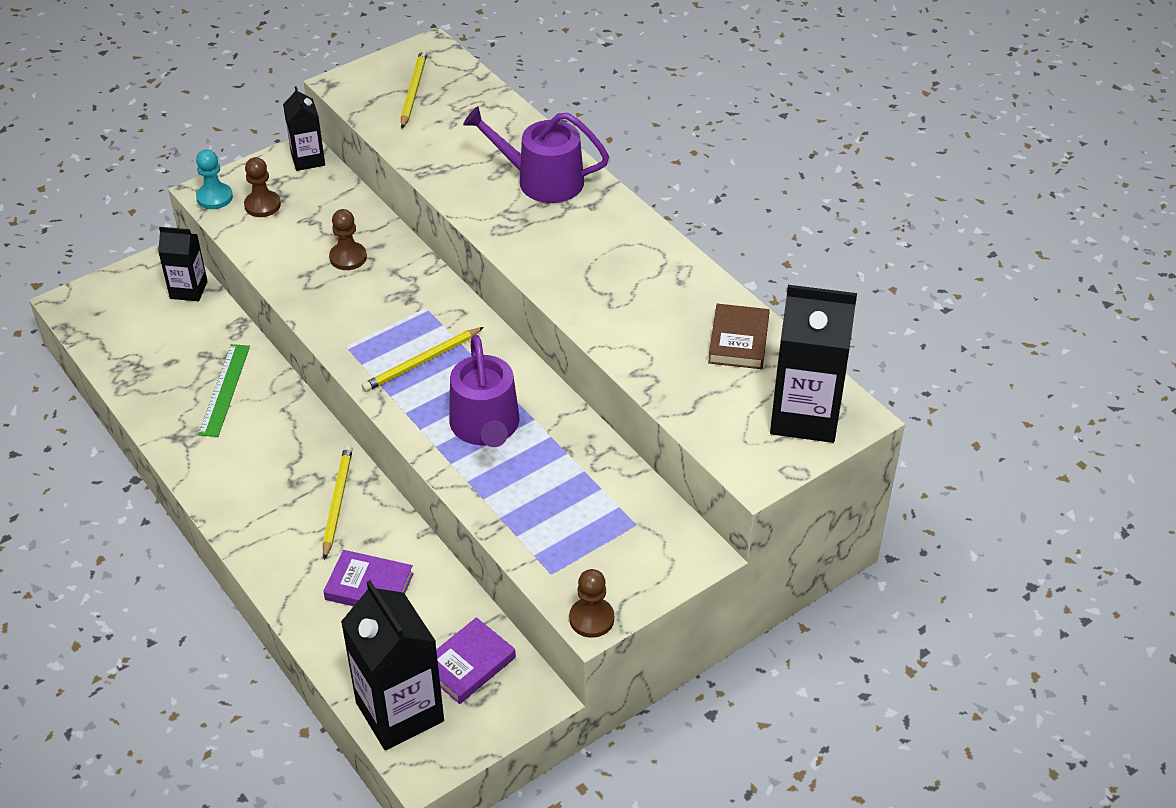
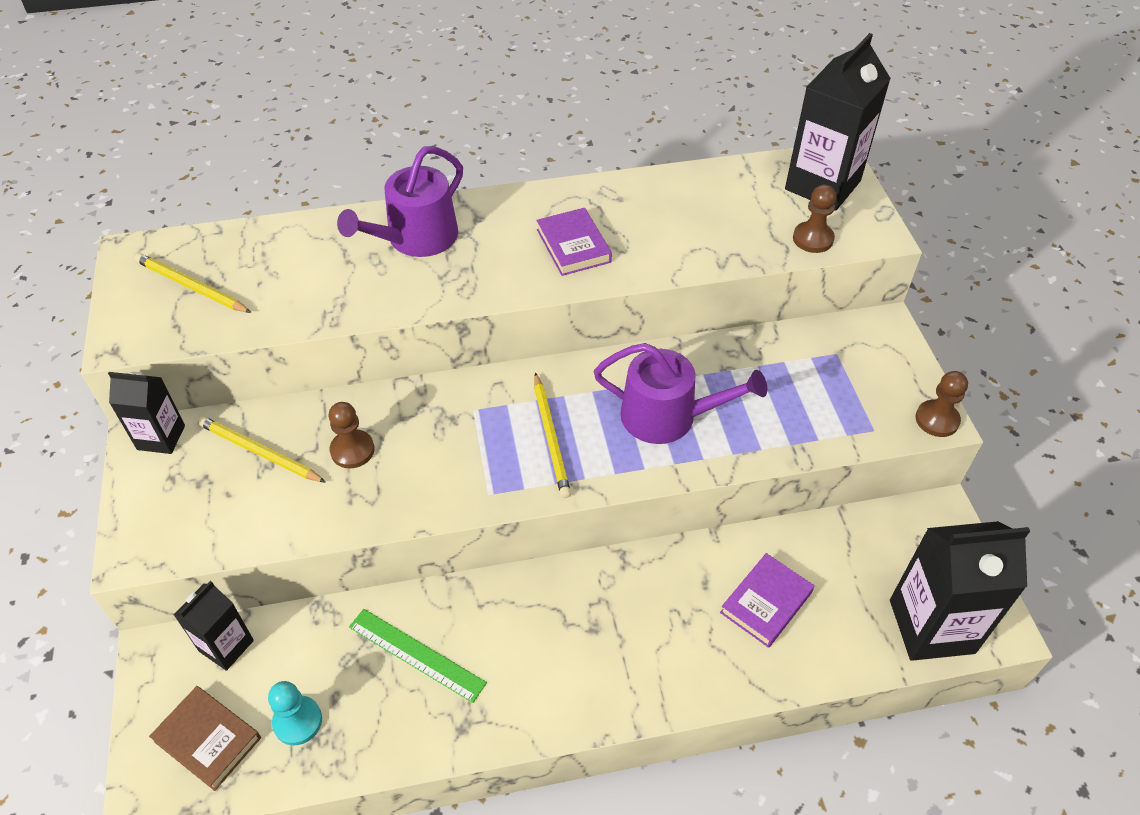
camera: 65 degrees left, 5 degrees up
turquoise pawn [196,150,233,209] -> turquoise pawn moved to [268,681,322,745]
brown pawn [244,157,281,217] -> brown pawn moved to [793,184,836,253]
yellow pencil [323,445,353,560] -> yellow pencil moved to [198,416,326,483]
purple book [436,617,516,704] -> purple book moved to [536,208,612,276]
brown book [708,304,770,369] -> brown book moved to [149,686,261,791]

